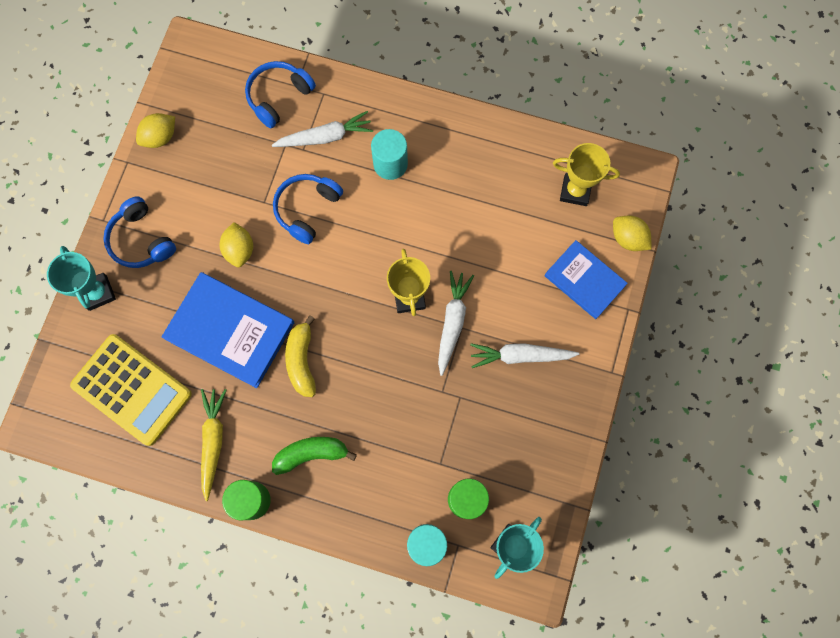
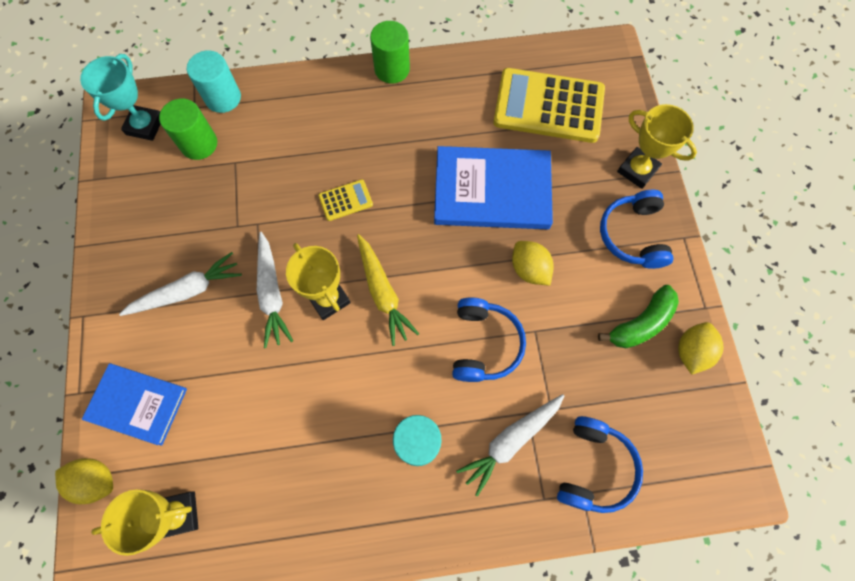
camera: 155 degrees right, 5 degrees down
turquoise trophy [47,246,116,311] -> yellow trophy [617,104,697,189]
blue headphones [104,196,176,268] -> blue headphones turned 120 degrees counterclockwise [600,190,673,269]
yellow carrot [201,389,227,501] -> yellow carrot moved to [357,234,419,346]
green banana [272,437,357,475] -> green banana moved to [598,285,679,348]
yellow banana [285,315,316,397] -> none
none -> yellow calculator [318,179,373,221]

